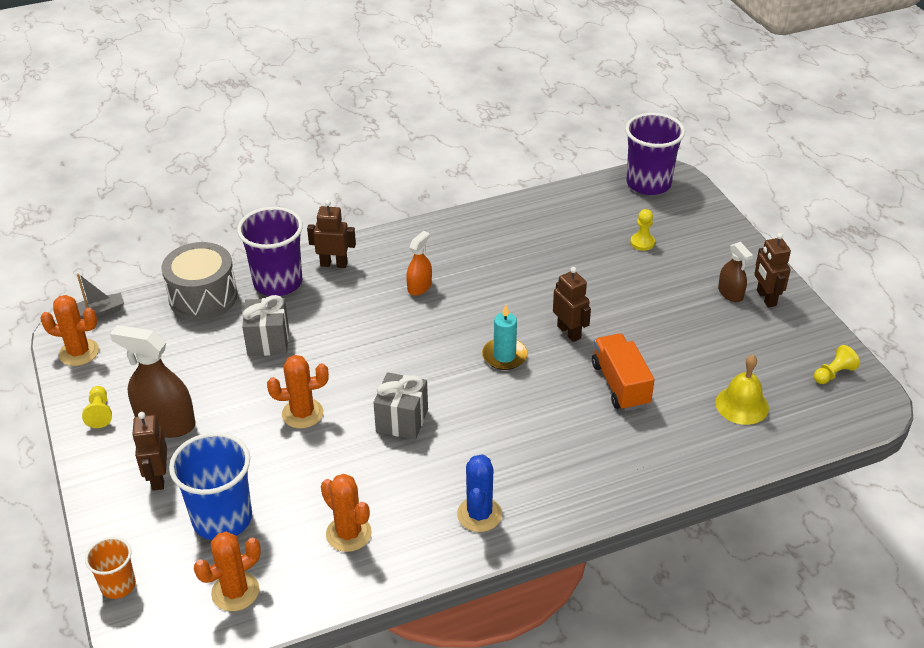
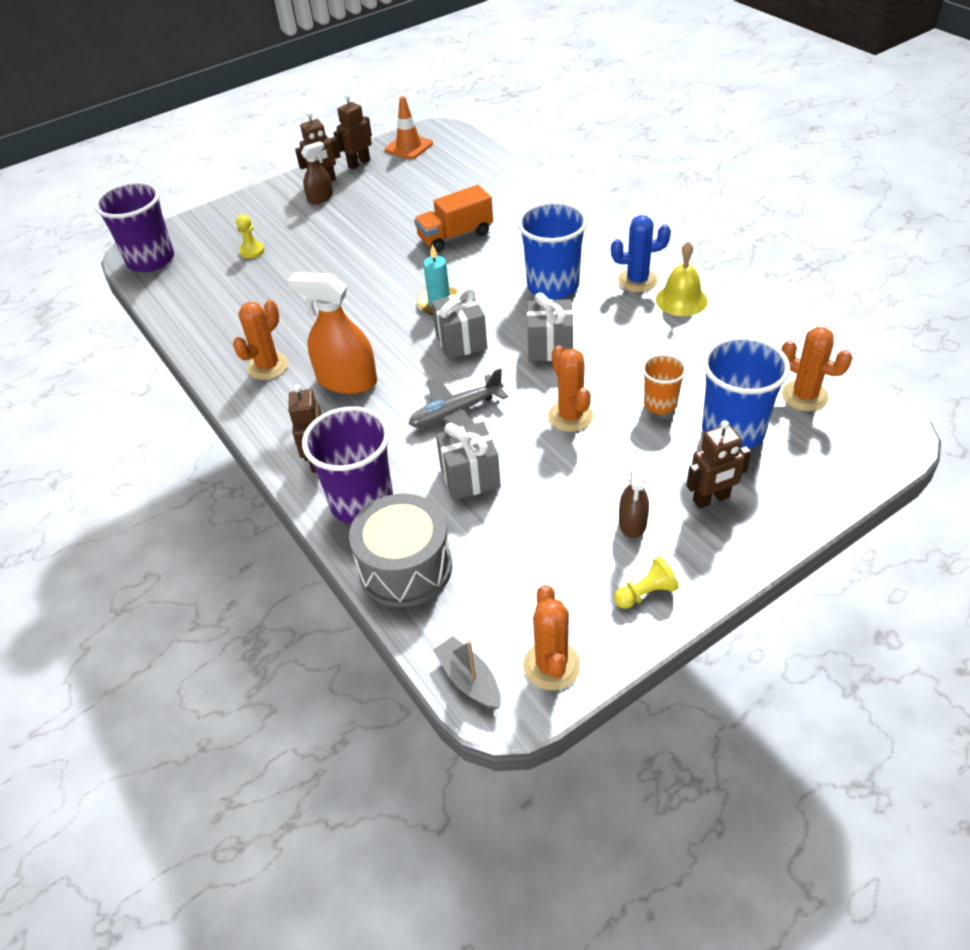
camera: 100 degrees left, 5 degrees up
orange cup [85,537,136,599] -> orange cup moved to [642,354,687,414]
brown spray bottle [110,325,195,438] -> brown spray bottle [619,462,649,538], size x0.56
orange cactus [321,474,372,552] -> orange cactus moved to [233,300,289,380]
orange spray bottle [406,231,432,296] -> orange spray bottle [288,272,377,394], size x1.79
brown robot [553,267,591,342] -> brown robot moved to [334,94,372,170]
yellow bell [715,355,769,425] -> yellow bell moved to [656,241,708,316]
yellow pawn [814,345,860,384] -> orange traffic cone [385,96,433,159]
none -> grey plane [409,368,508,428]
none -> grey gift [432,287,487,359]
none -> blue cup [517,201,588,299]

